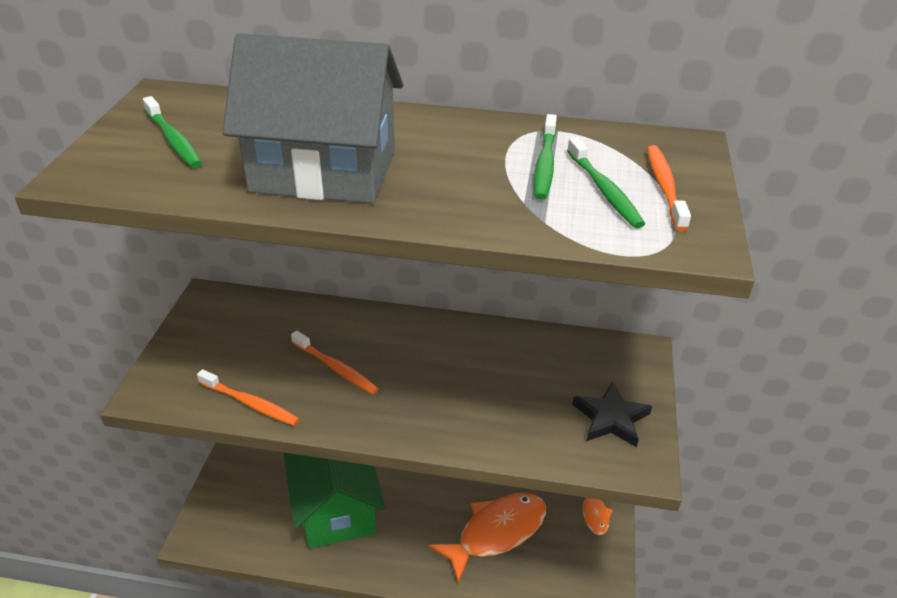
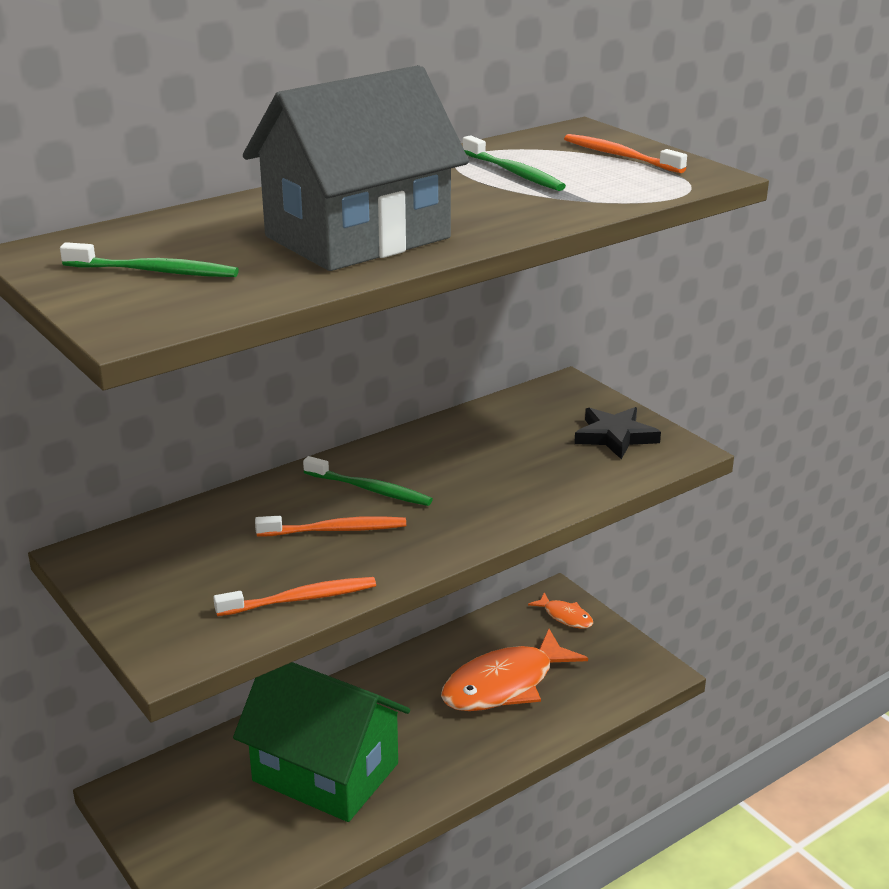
camera: 45 degrees left, 10 degrees down
orange fish [429,493,546,583] -> orange fish turned 135 degrees counterclockwise [441,629,588,711]
green toothbrush [567,137,645,228] -> green toothbrush moved to [303,456,433,506]

